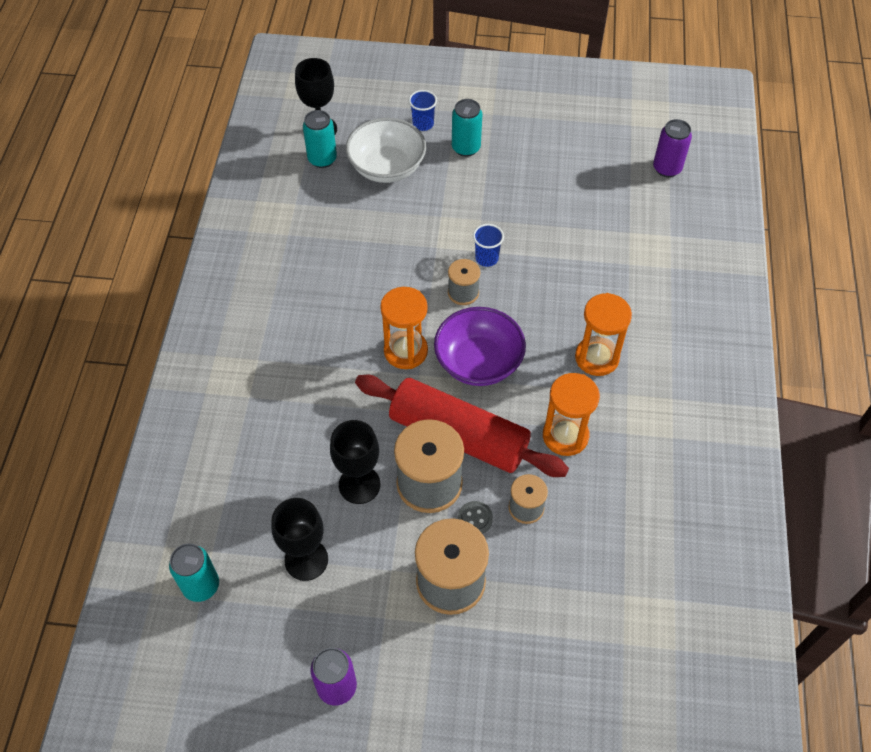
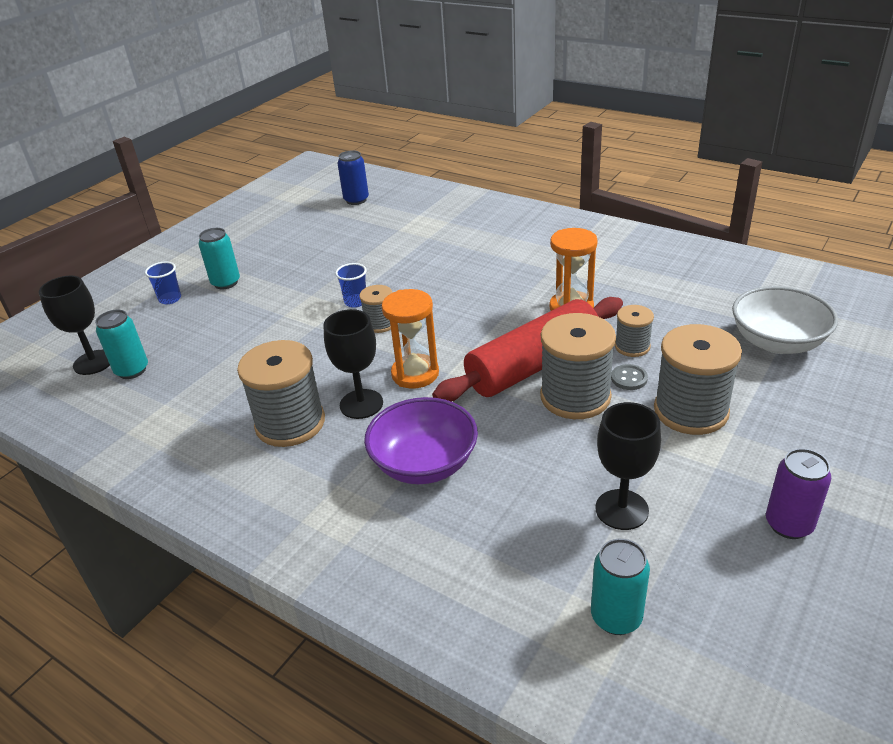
camera: 60 degrees left, 20 degrees down
black goblet [330,420,380,504] -> black goblet moved to [323,309,383,419]
white bowl [346,118,426,183] -> white bowl moved to [732,286,838,354]
purple bowl [434,307,526,386] -> purple bowl moved to [364,397,478,484]
orange hourglass [575,293,632,376] -> none
purple can [653,119,692,177] -> blue can [337,150,369,205]
none -> grey spool [237,340,325,447]

